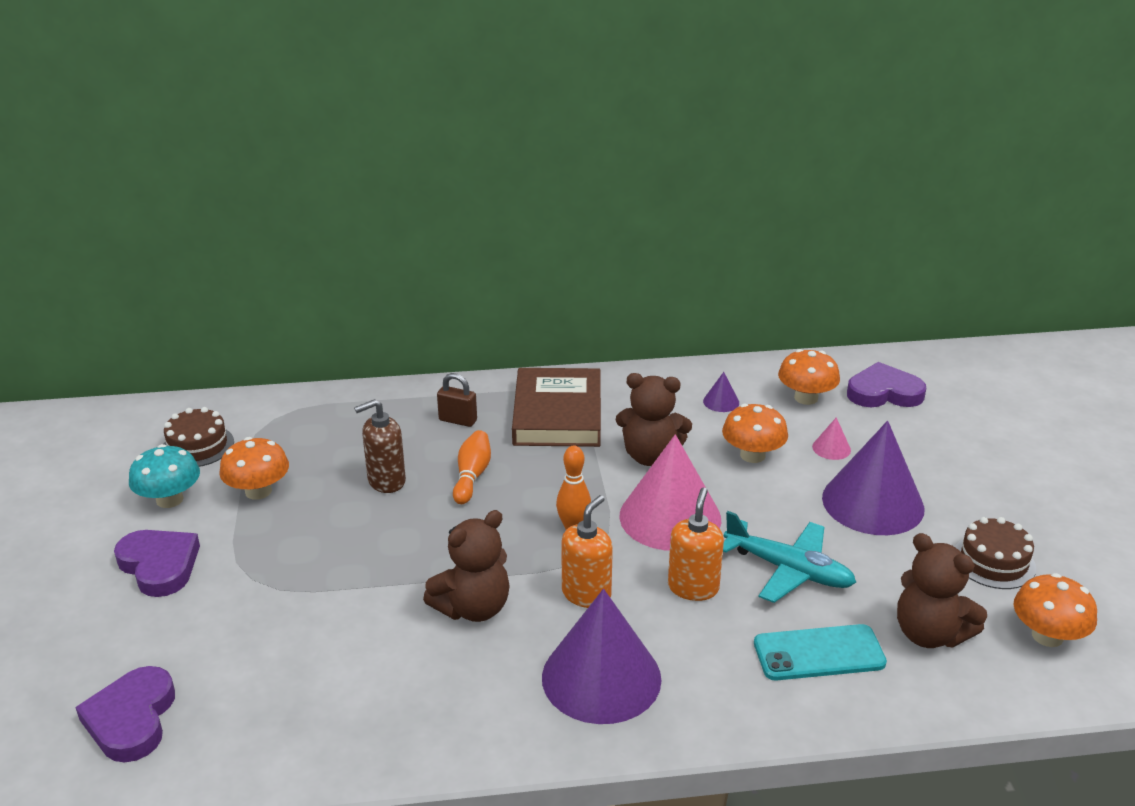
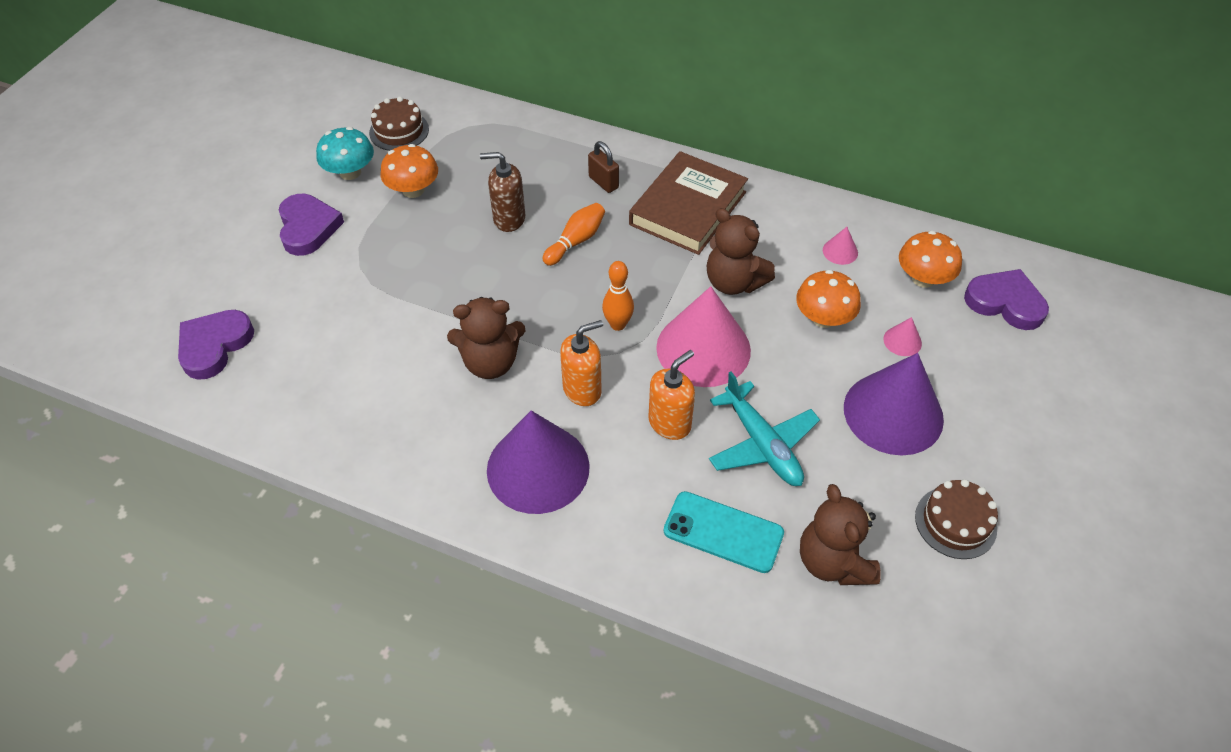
camera: 30 degrees right, 20 degrees up
purple cone [703,372,739,412] -> pink cone [823,227,858,265]
orange mushroom [1014,573,1097,647] -> none

